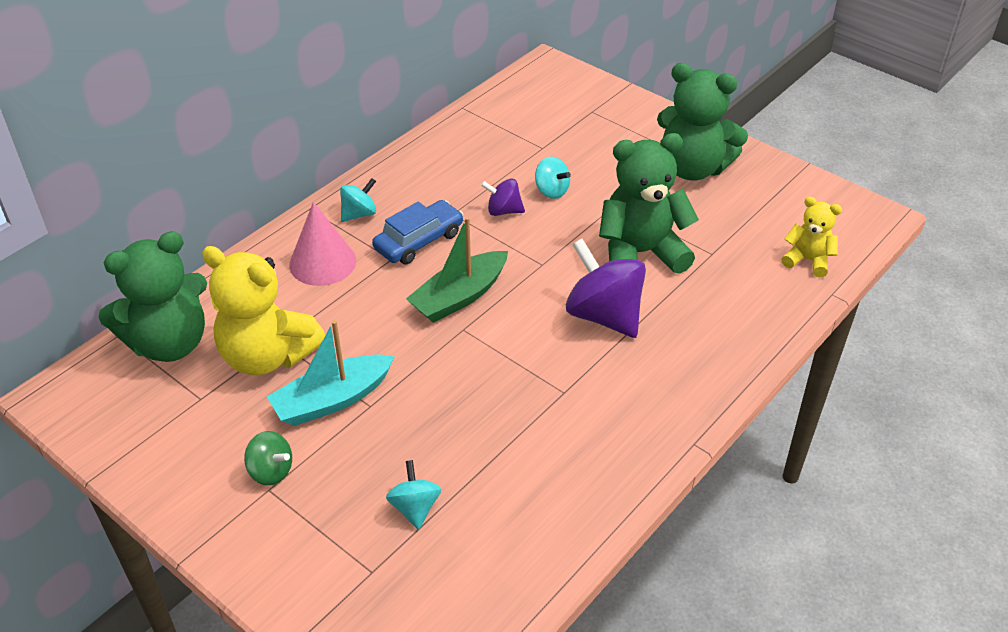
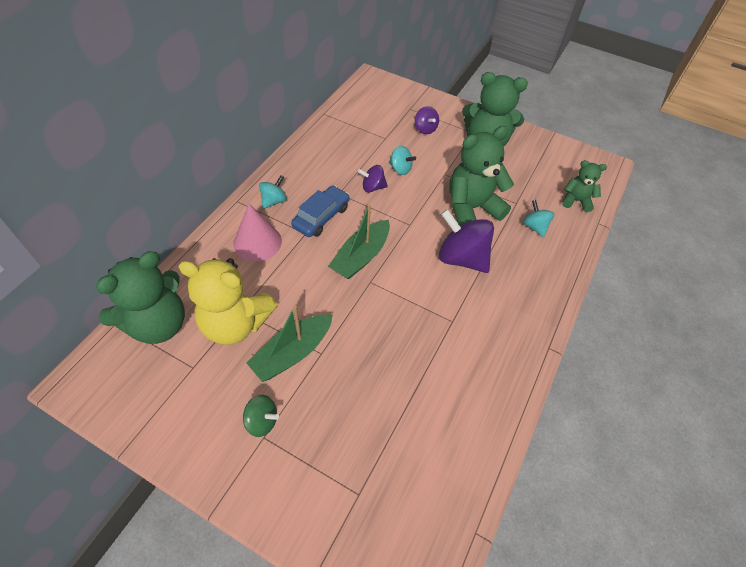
camera: 15 degrees left, 10 degrees up
turquoise boat [267,320,395,426] -> green boat [247,305,333,382]
turquoise spinning top [386,460,441,530] -> turquoise spinning top moved to [523,200,554,237]
yellow teddy bear [782,197,842,278] -> green teddy bear [562,160,607,212]
none -> purple spinning top [415,106,439,134]

